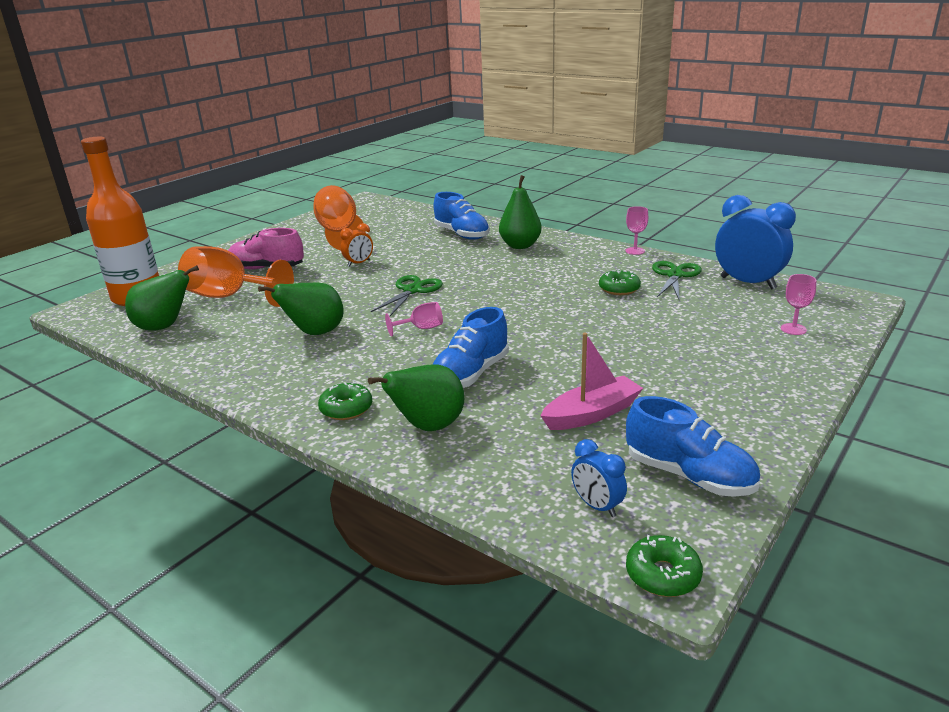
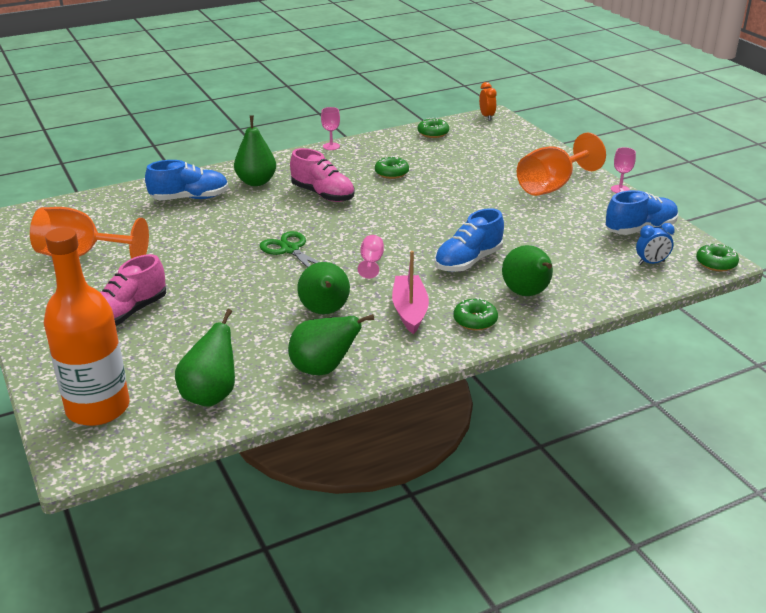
camera: 65 degrees left, 5 degrees up
orange goblet [178,246,294,307] -> orange goblet moved to [517,133,606,196]
orange clock [340,223,373,267] -> orange clock moved to [479,82,497,120]
blue shoe [432,307,509,388] -> blue shoe turned 75 degrees clockwise [435,208,504,272]
pink boat [541,333,643,430] -> pink boat moved to [392,251,429,334]
green scissors [652,261,702,299] -> none
blue clock [715,195,796,290] -> green donut [418,118,449,138]
pink goblet [781,274,816,335] -> pink goblet moved to [611,147,636,193]
none -> green pear [288,314,374,375]
none -> pink shoe [290,148,355,202]

